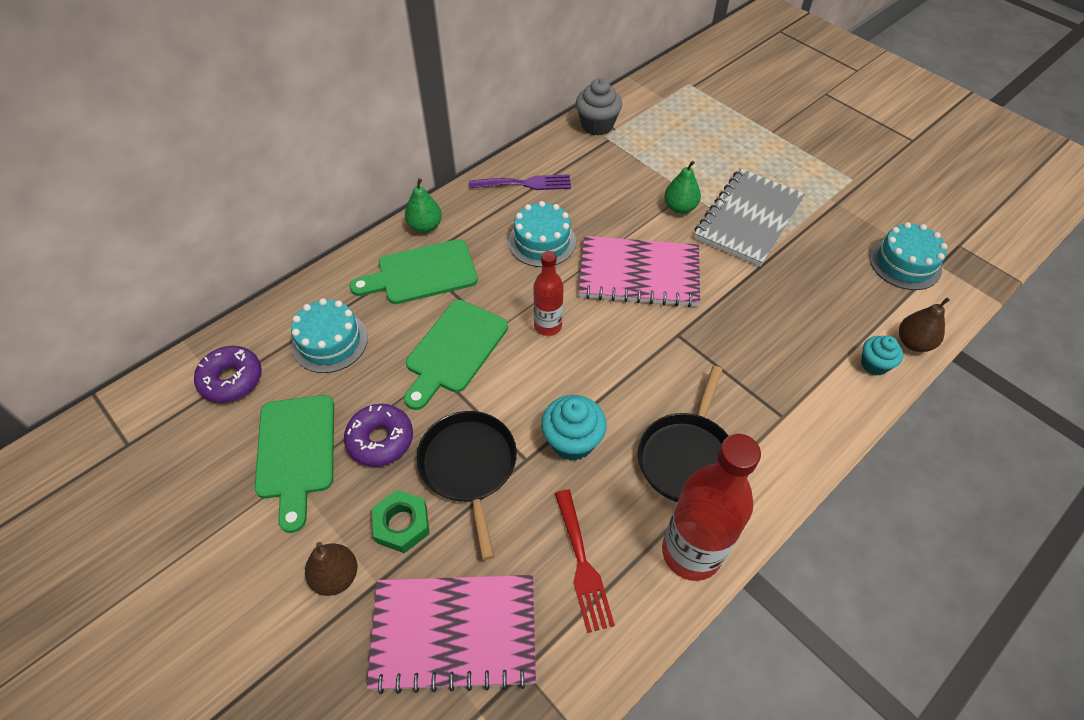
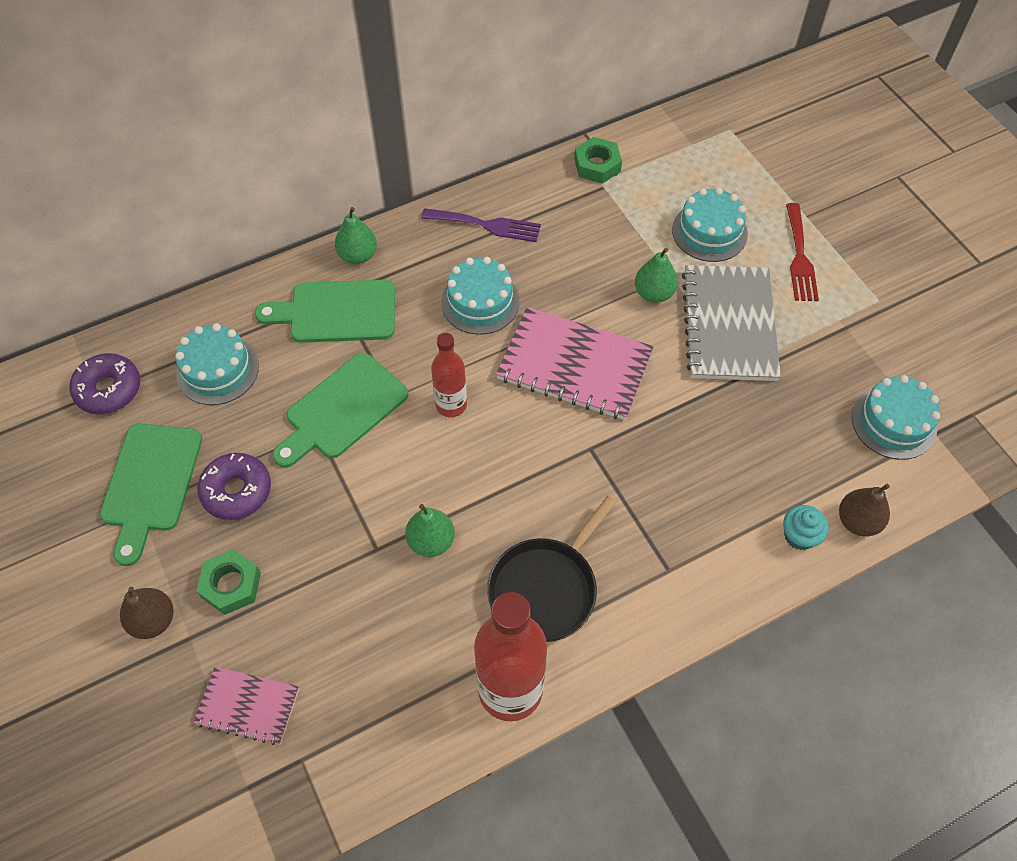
camera: 15 degrees right, 5 degrees up
pink notebook [367,575,536,694] -> pink notebook [193,667,299,745], size x0.56
black pan [416,411,517,560] -> none
turquoise cupcake [541,395,607,461] -> green pear [405,504,455,557]
red fork [555,489,615,633] -> red fork moved to [786,203,819,301]
grey cupcake [576,78,622,136] -> green nut [574,137,622,184]
grey notebook [694,168,805,267] -> grey notebook turned 45 degrees counterclockwise [682,265,781,381]
none -> turquoise cake [672,188,748,262]

